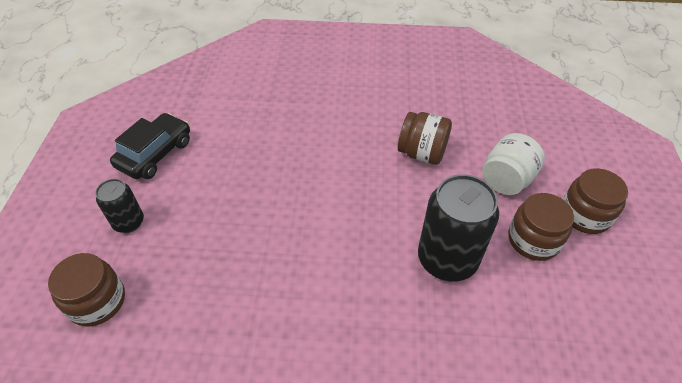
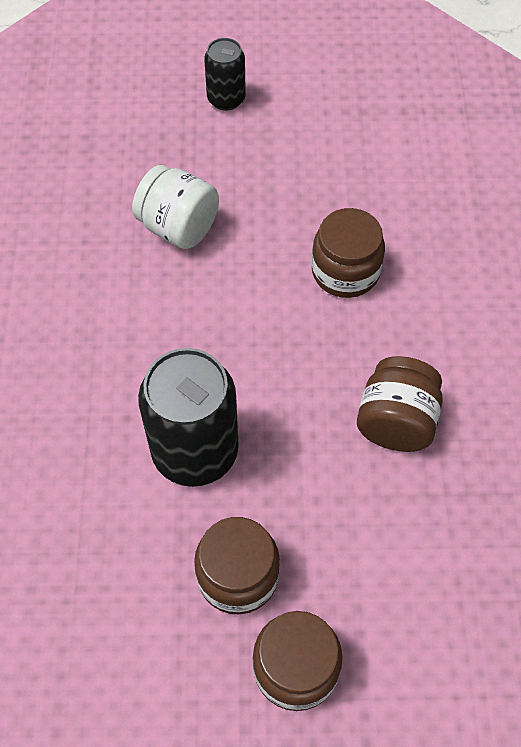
camera: 85 degrees right, 10 degrees up
brown jar [48,253,125,327] -> brown jar moved to [312,208,385,298]
black car [110,113,190,179] -> none
white jar [482,133,545,195] -> white jar moved to [132,165,219,249]

